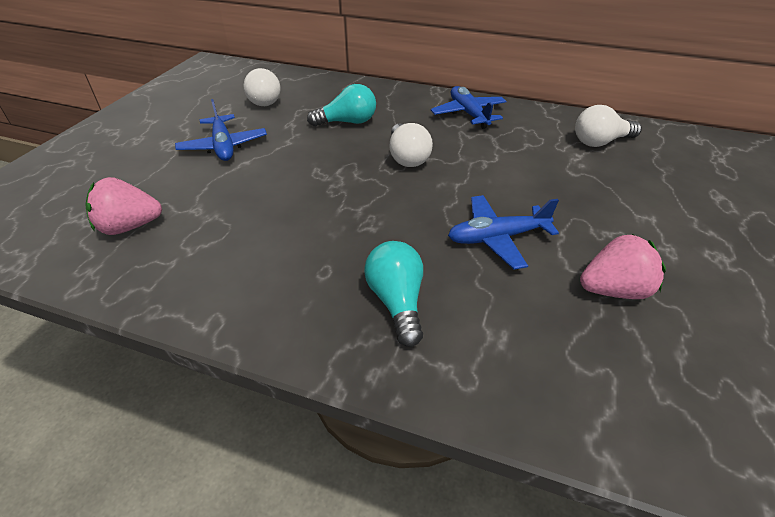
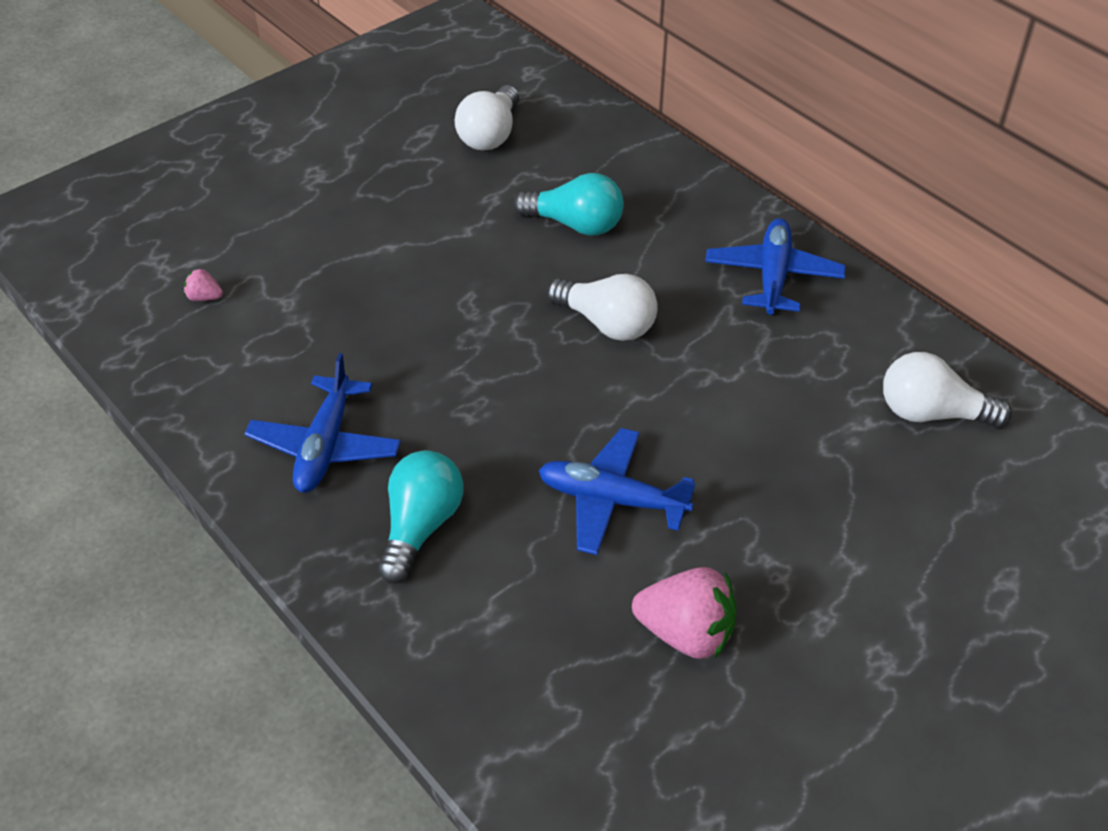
camera: 30 degrees right, 5 degrees up
pink strawberry [85,177,162,235] -> pink strawberry [184,268,223,301], size x0.46
blue plane [175,99,267,161] -> blue plane moved to [245,353,401,493]
white light bulb [389,123,433,167] -> white light bulb turned 75 degrees counterclockwise [547,274,658,341]

